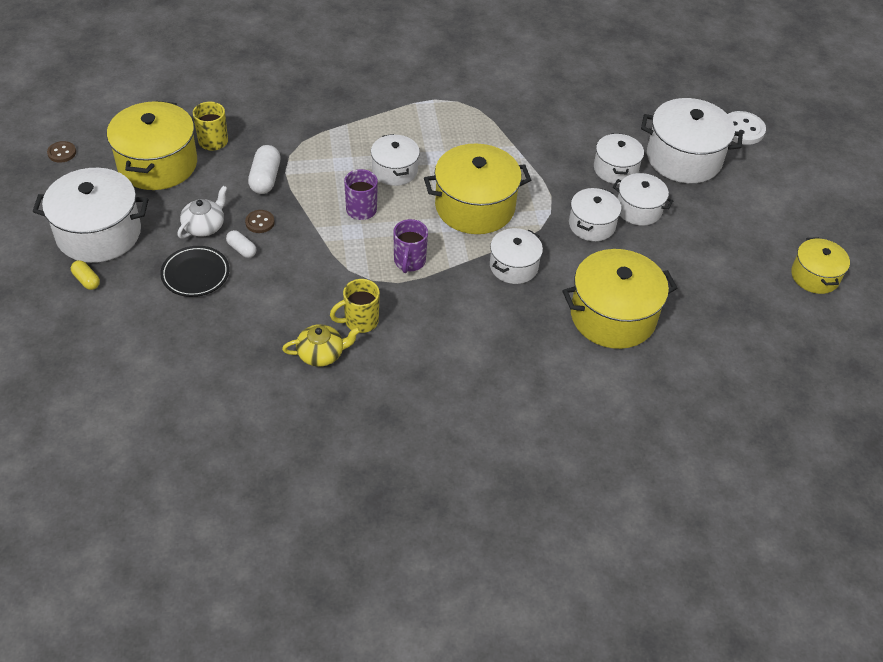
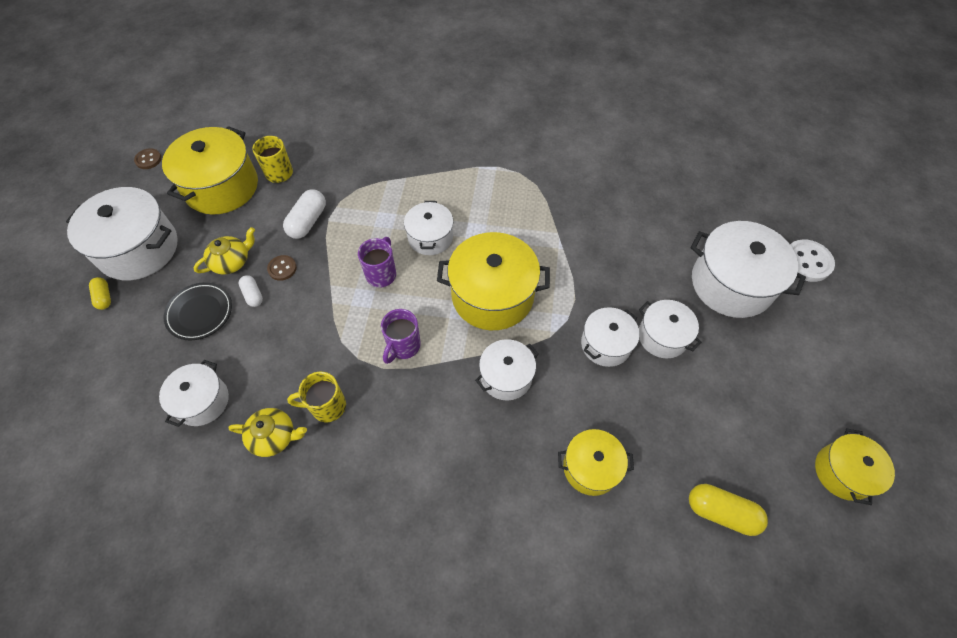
camera: 20 degrees right, 10 degrees up
white teapot [177,186,227,239] -> yellow teapot [193,227,255,275]
yellow pot [562,249,677,349] -> yellow pot [558,429,634,496], size x0.58
white pot [594,133,644,184] -> white pot moved to [159,360,229,427]
none -> yellow capsule [689,484,768,536]

